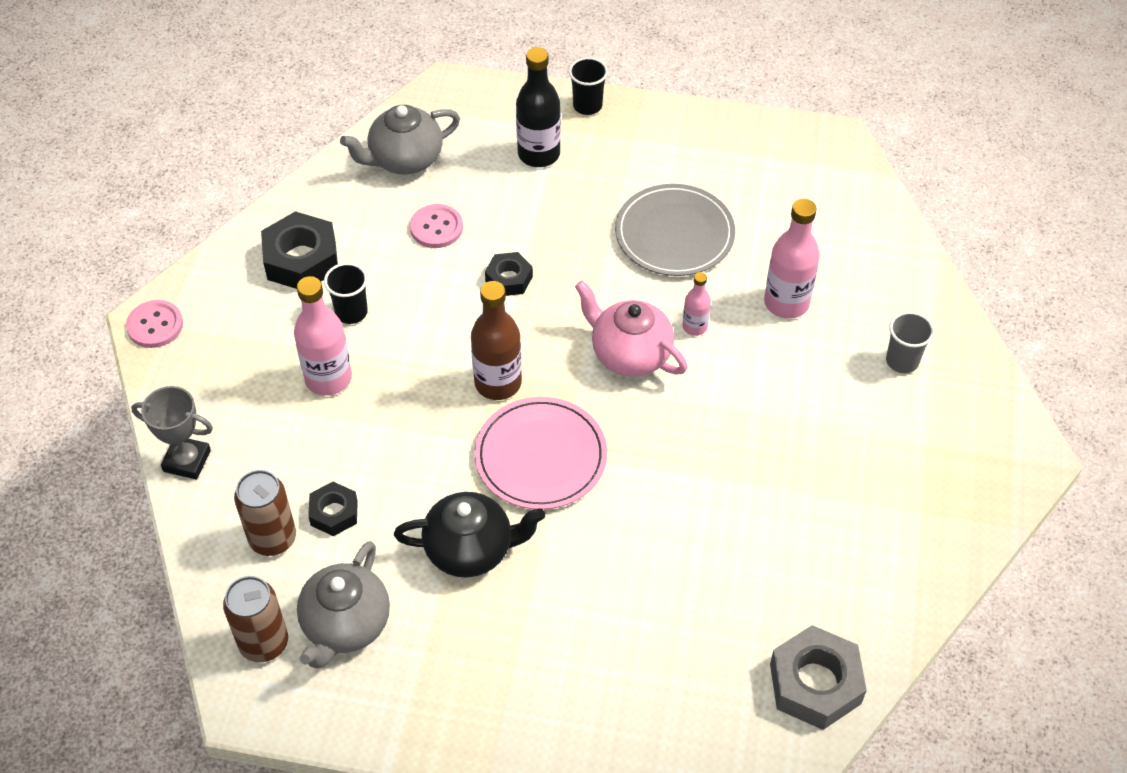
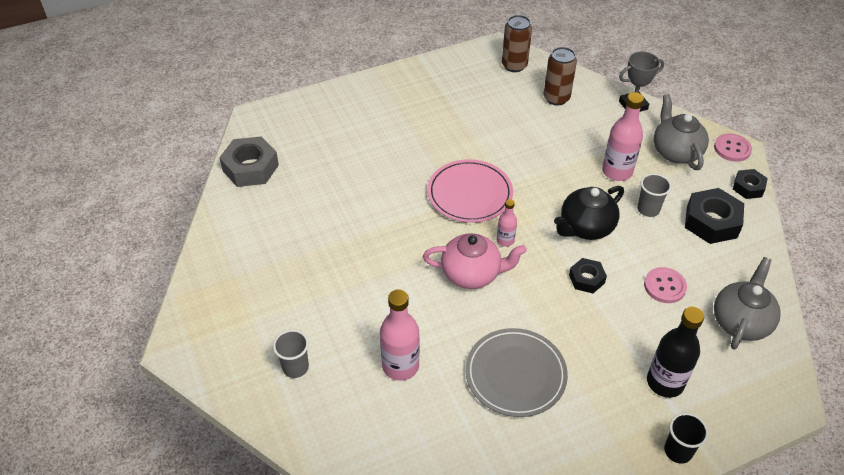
camera: 145 degrees right, 5 degrees down
grey teapot [297,541,390,669] -> grey teapot moved to [654,94,709,170]
black nut [308,482,358,536] -> black nut moved to [733,169,768,199]
black cup [324,263,368,324] -> grey cup [637,173,672,217]
black teapot [394,492,545,578] -> black teapot moved to [554,186,624,240]
brown bottle [471,281,522,400] -> none
pink bottle [683,272,711,336] -> pink bottle moved to [497,199,517,247]

